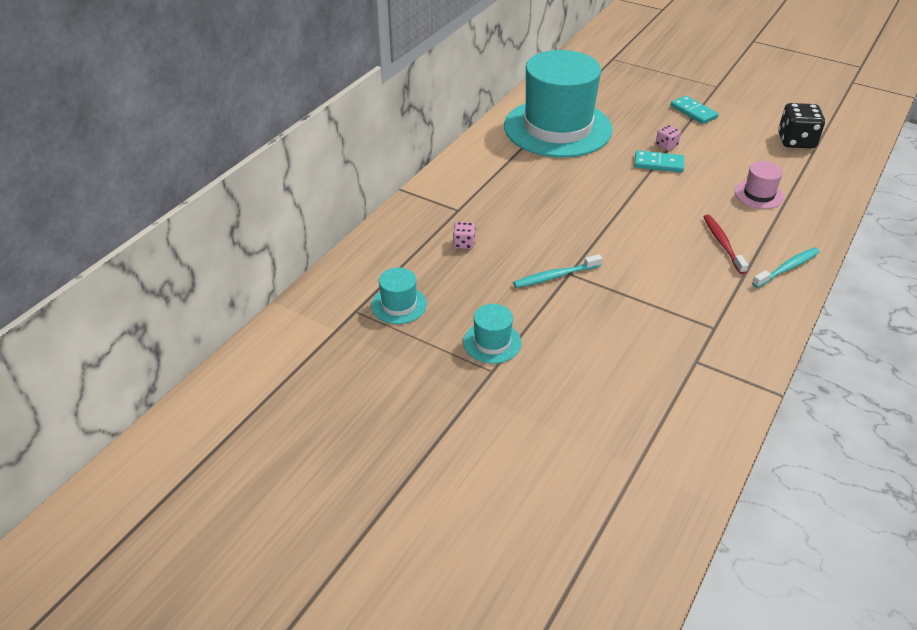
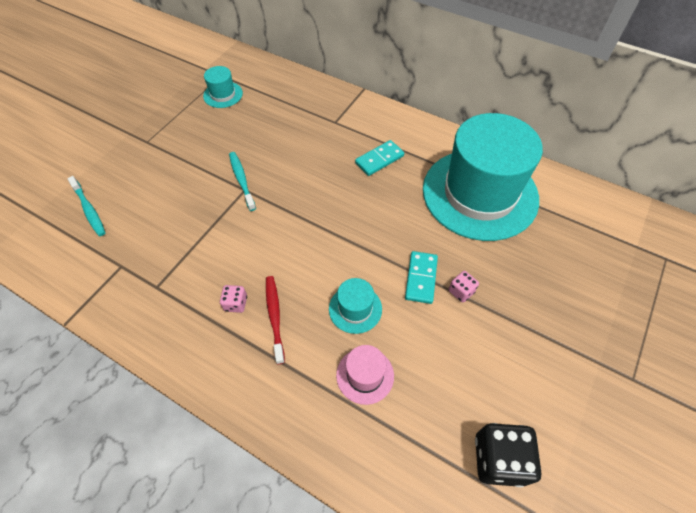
camera: 90 degrees right, 15 degrees up
pink dice [453,222,476,249] -> pink dice moved to [220,285,247,313]
turquoise hat [463,304,522,364] -> turquoise hat moved to [329,278,382,334]
turquoise domino [671,96,718,124] -> turquoise domino moved to [355,140,404,176]
red toothbrush [703,215,748,274] -> red toothbrush turned 90 degrees counterclockwise [266,276,285,364]
turquoise toothbrush [752,248,820,288] -> turquoise toothbrush moved to [67,176,105,236]

